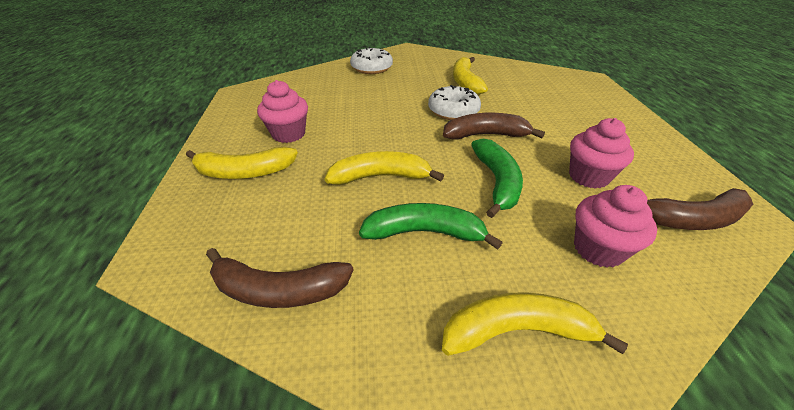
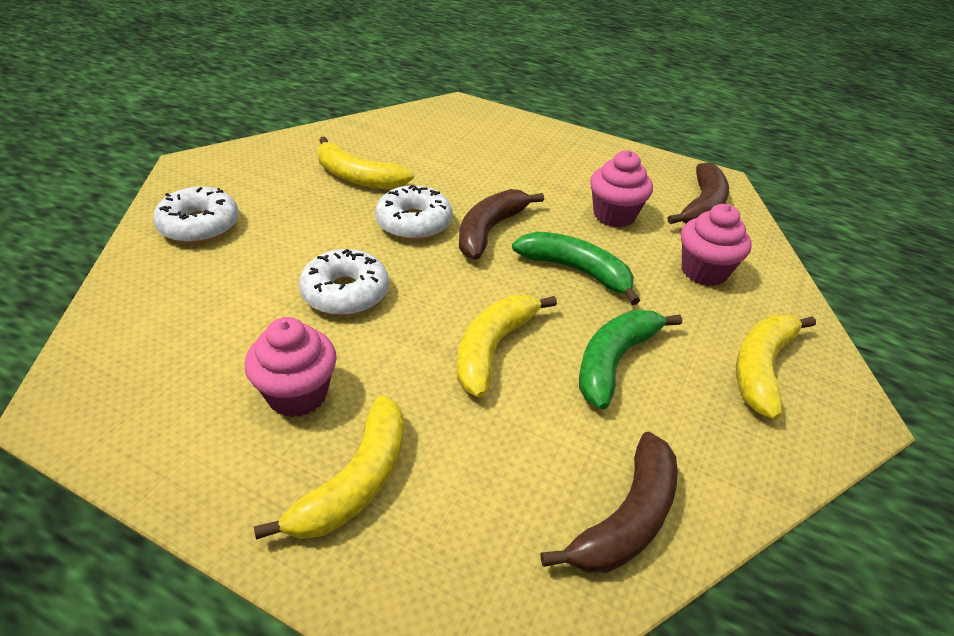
camera: 60 degrees left, 0 degrees up
none -> white donut [299,249,389,316]

